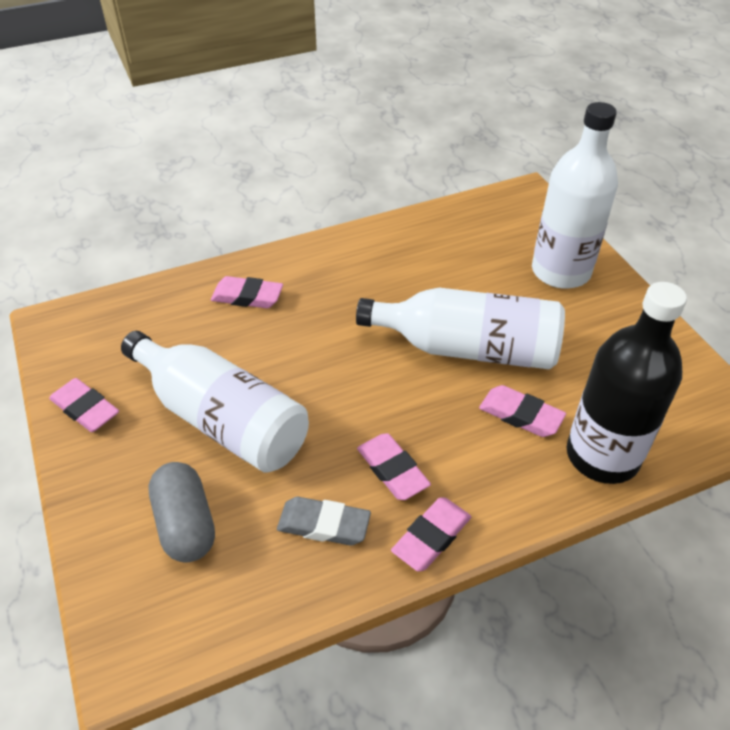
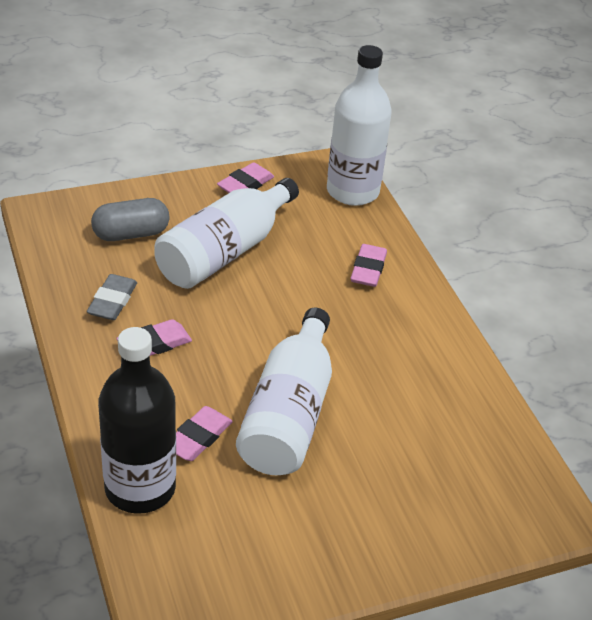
camera: 90 degrees right, 5 degrees down
pink eraser [391,497,471,572] -> none
white bottle [532,102,618,289] -> white bottle moved to [327,45,392,206]

